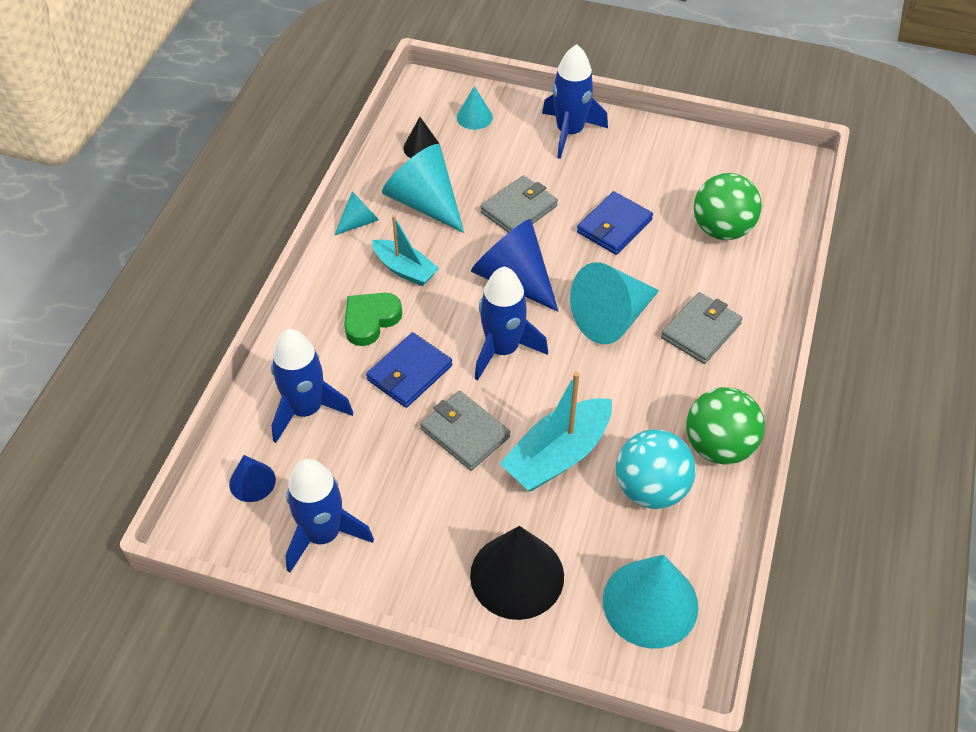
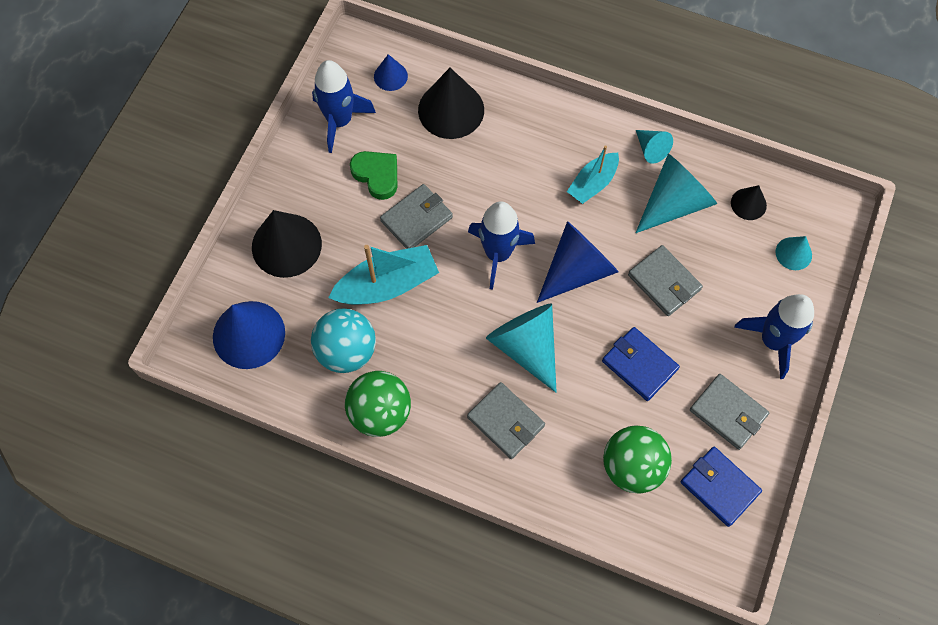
camera: 95 degrees right, 15 degrees up
blue rocket [271,329,353,443] -> black cone [418,68,484,139]
green heart [344,293,402,346] -> green heart moved to [350,151,397,200]
blue wallet [366,332,452,408] -> blue wallet moved to [680,447,762,527]
turquoise boat [500,372,612,491] -> turquoise boat turned 105 degrees clockwise [328,245,439,305]
turquoise cone [603,555,698,648] -> blue cone [213,301,285,369]
none -> grey wallet [690,374,769,450]

